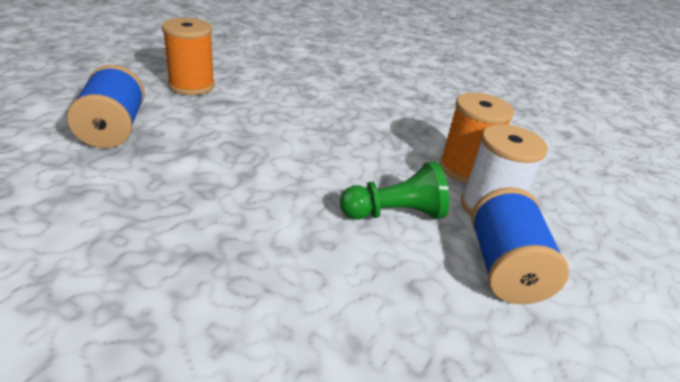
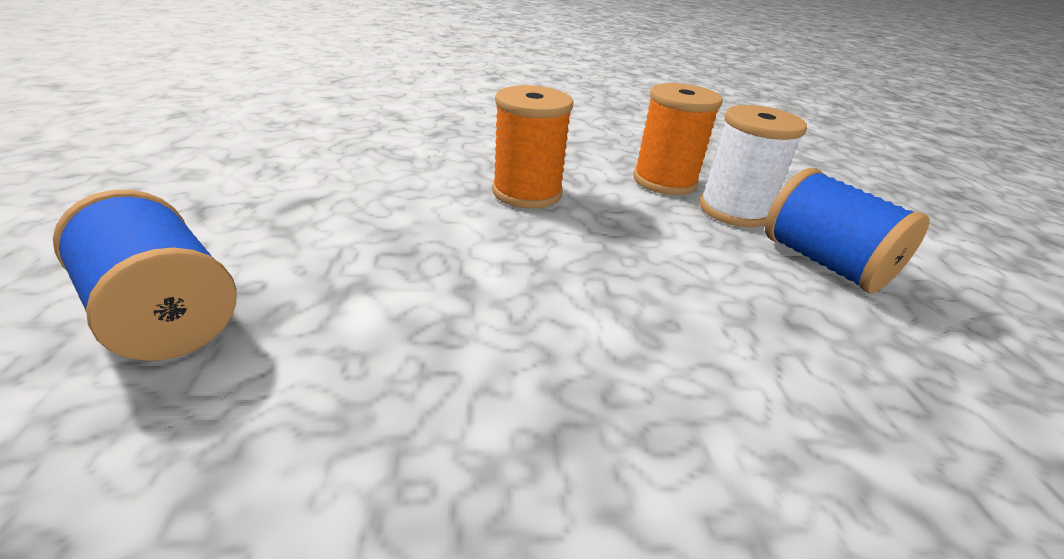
camera: 35 degrees left, 0 degrees up
orange spool [162,18,215,95] -> orange spool moved to [492,85,573,208]
green pawn [340,161,449,220] -> none

